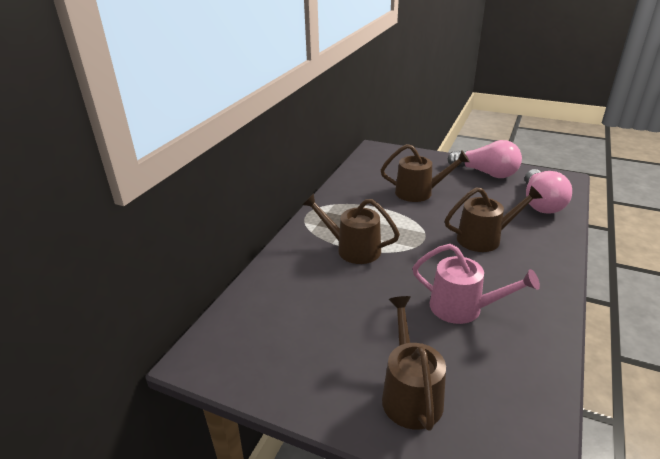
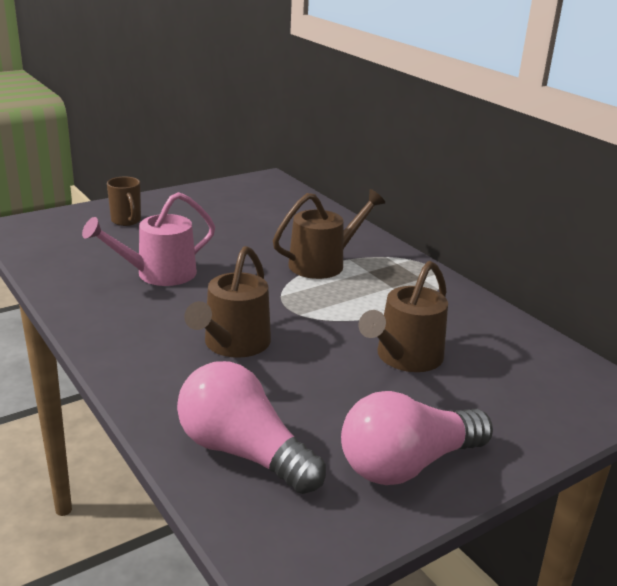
camera: 120 degrees right, 5 degrees down
brown watering can [382,296,446,431] -> brown mug [107,177,141,226]

